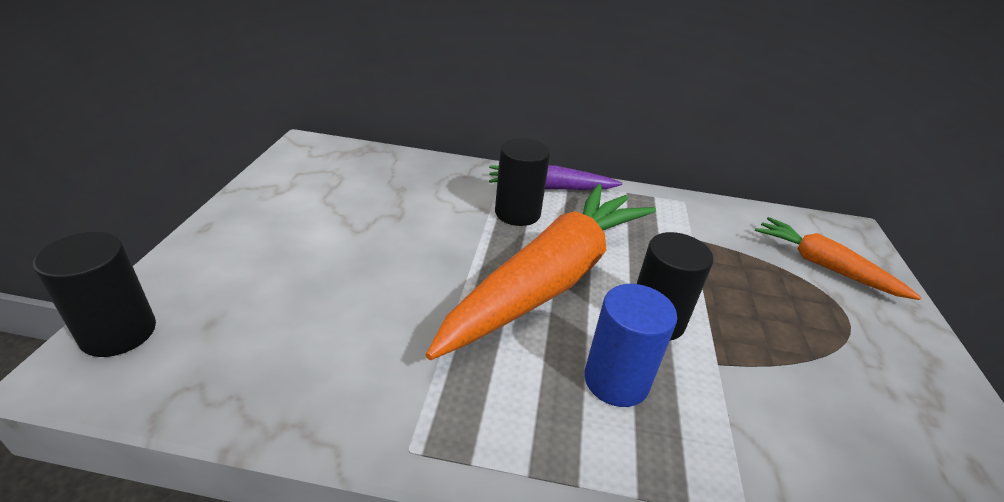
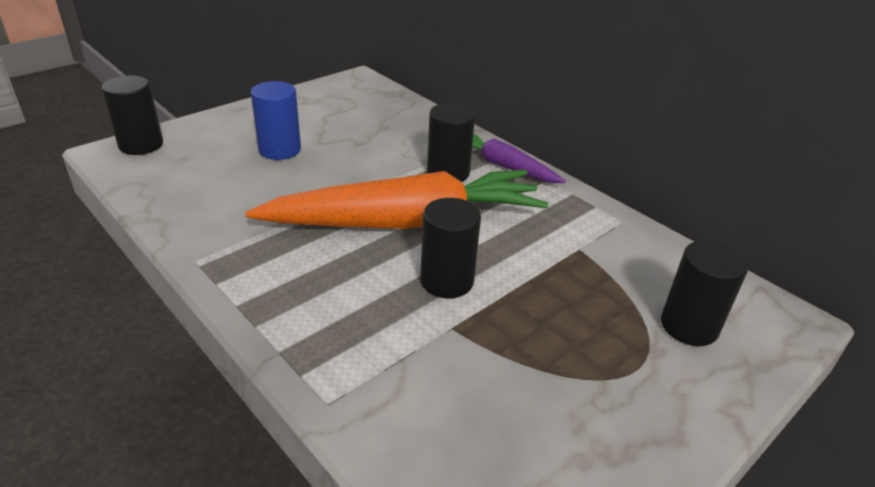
camera: 40 degrees right, 0 degrees up
blue cylinder [584,284,677,407] -> blue cylinder moved to [251,81,301,160]
orange carrot [755,217,922,300] -> black cylinder [661,240,748,346]

